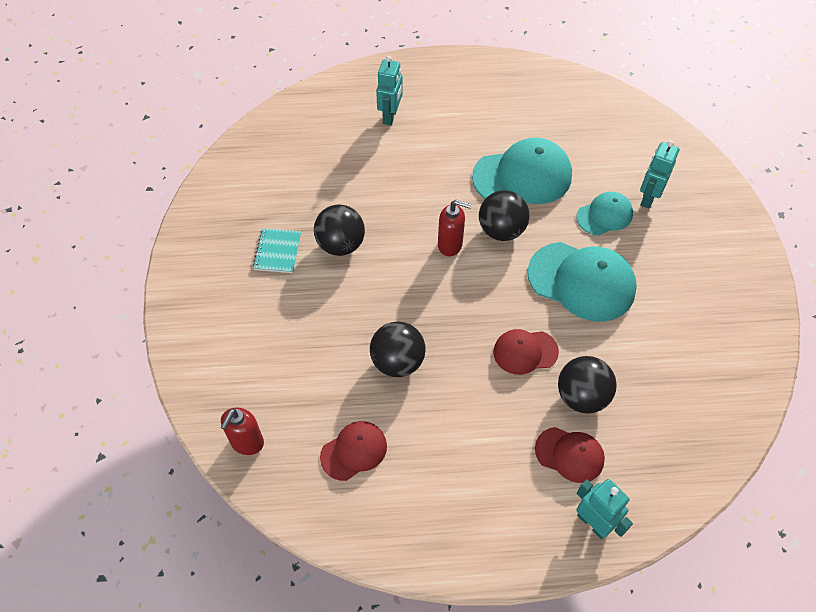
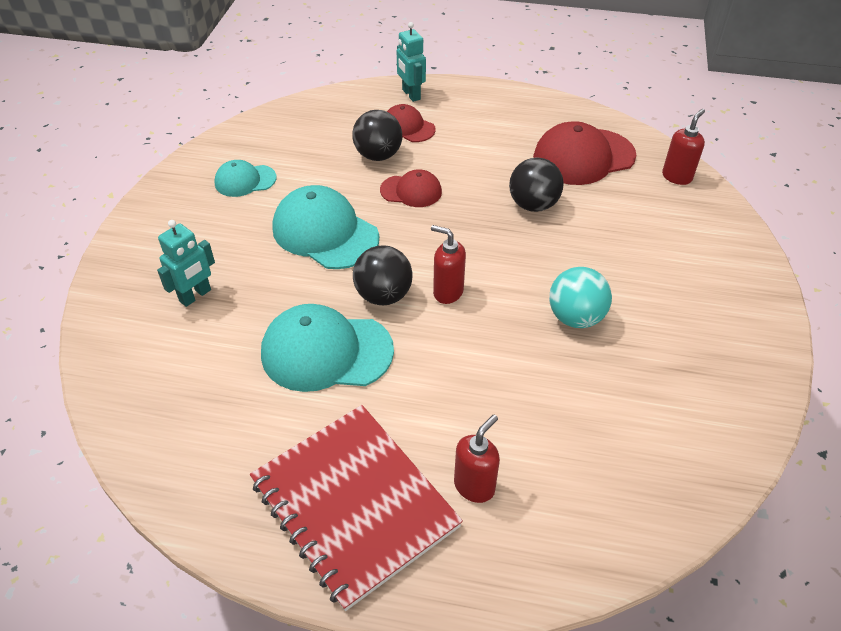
camera: 165 degrees left, 10 degrees down
turquoise notebook [253,228,301,273] -> none
black ball [314,205,365,256] -> turquoise ball [549,267,612,328]
red cap [320,421,387,481] -> red cap [533,121,637,185], size x1.76
turquoise robot [376,56,403,125] -> red soap dispenser [454,415,500,503]
turquoise cap [576,192,633,236] -> turquoise cap moved to [214,160,277,197]
none -> red notebook [250,405,463,611]

